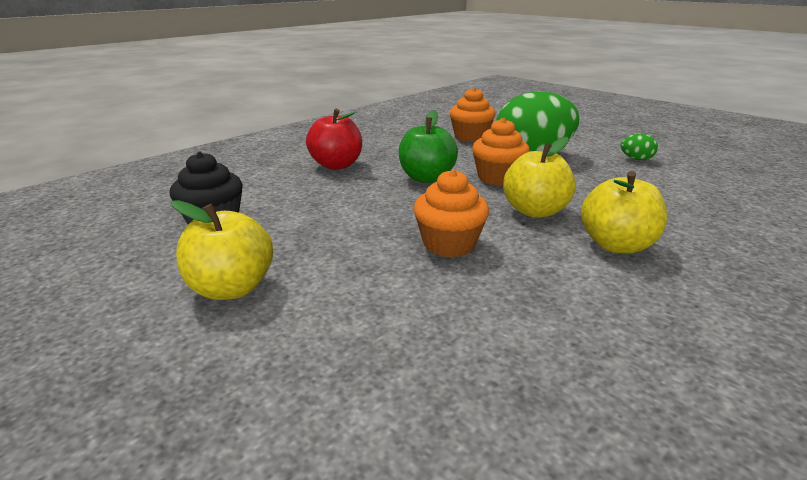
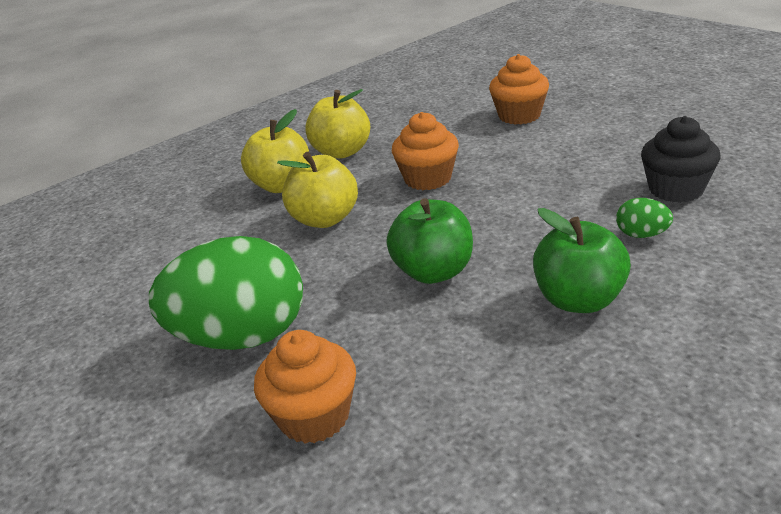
camera: 170 degrees left, 5 degrees up
yellow apple [171,200,273,300] -> yellow apple moved to [305,89,370,159]
red apple [306,109,362,170] -> green apple [533,208,631,313]
orange cupcake [472,118,530,186] -> orange cupcake moved to [489,54,549,125]
green egg [620,134,658,160] -> green egg moved to [616,198,673,238]

